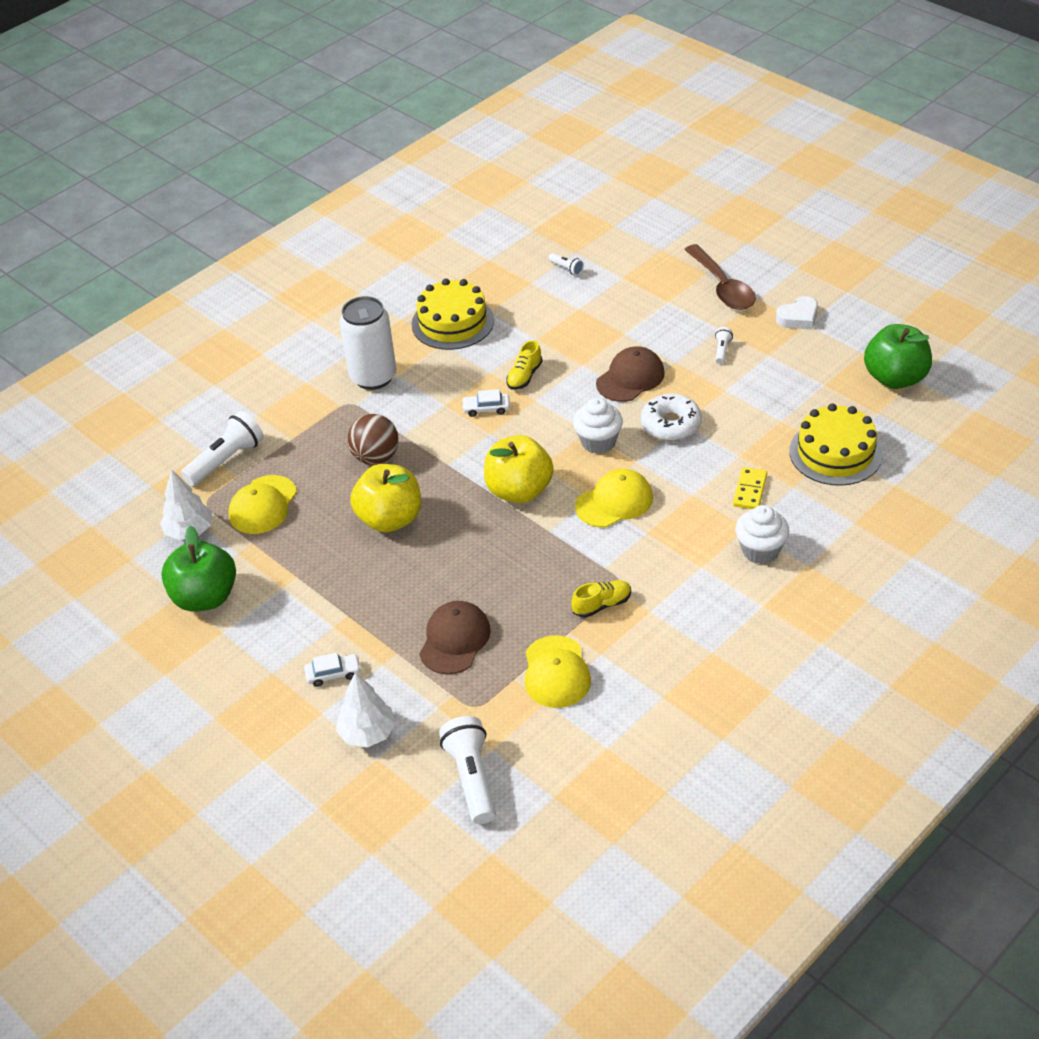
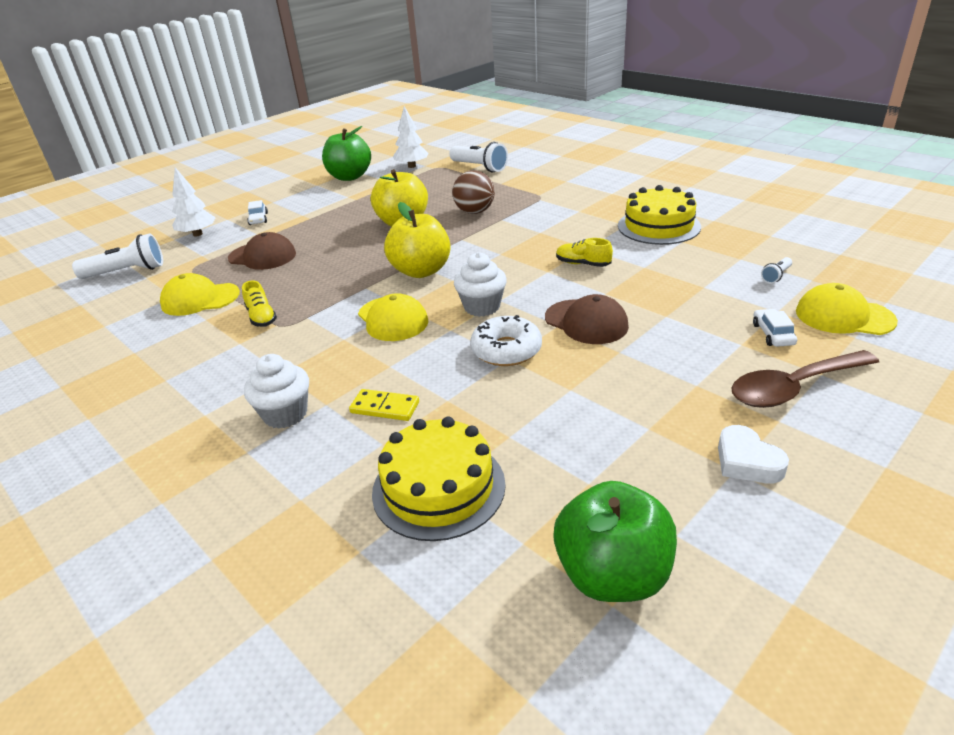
camera: 90 degrees right, 10 degrees down
yellow cap [228,475,297,534] -> yellow cap moved to [796,283,898,335]
white can [339,296,397,390] -> none
white car [462,389,510,417] -> white car moved to [753,309,797,347]
white flashlight [715,327,733,364] -> none

